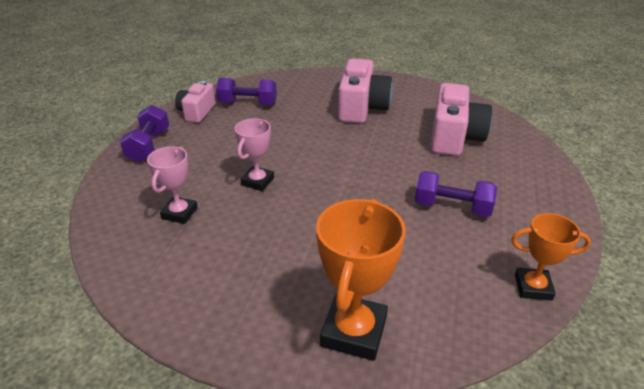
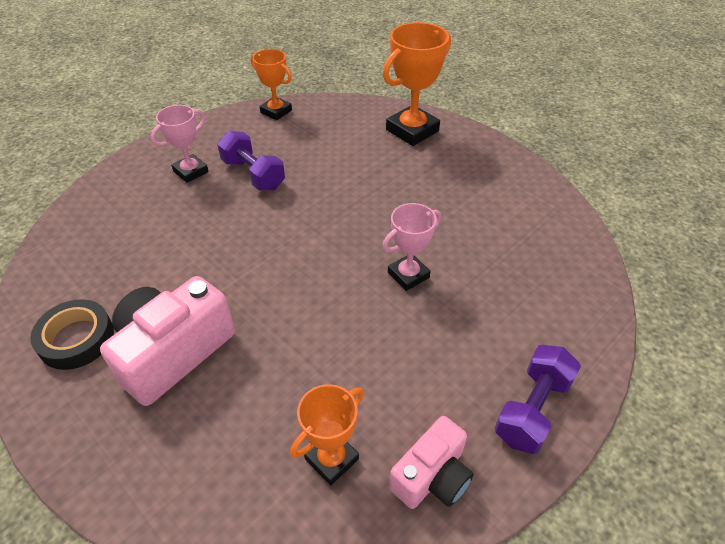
camera: 150 degrees left, 10 degrees up
pink trophy [147,146,198,224] -> pink trophy moved to [151,105,209,183]
purple dumbbell [216,78,277,105] -> orange trophy [290,384,364,486]
pink camera [431,83,492,156] -> none
none -> black tape [30,299,114,370]

